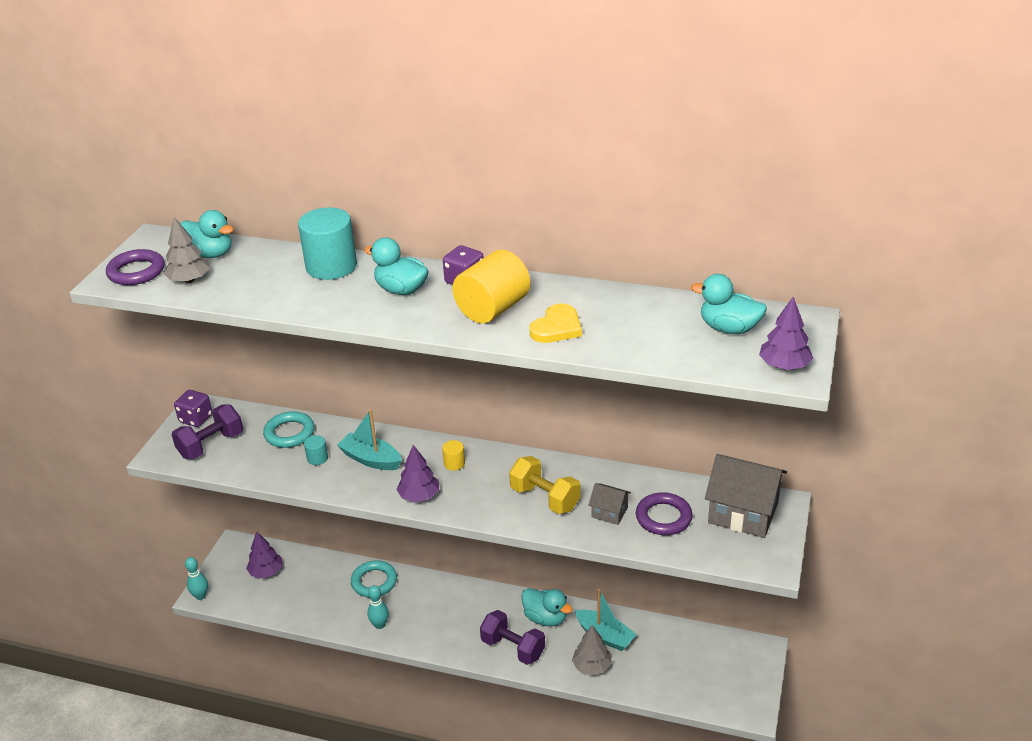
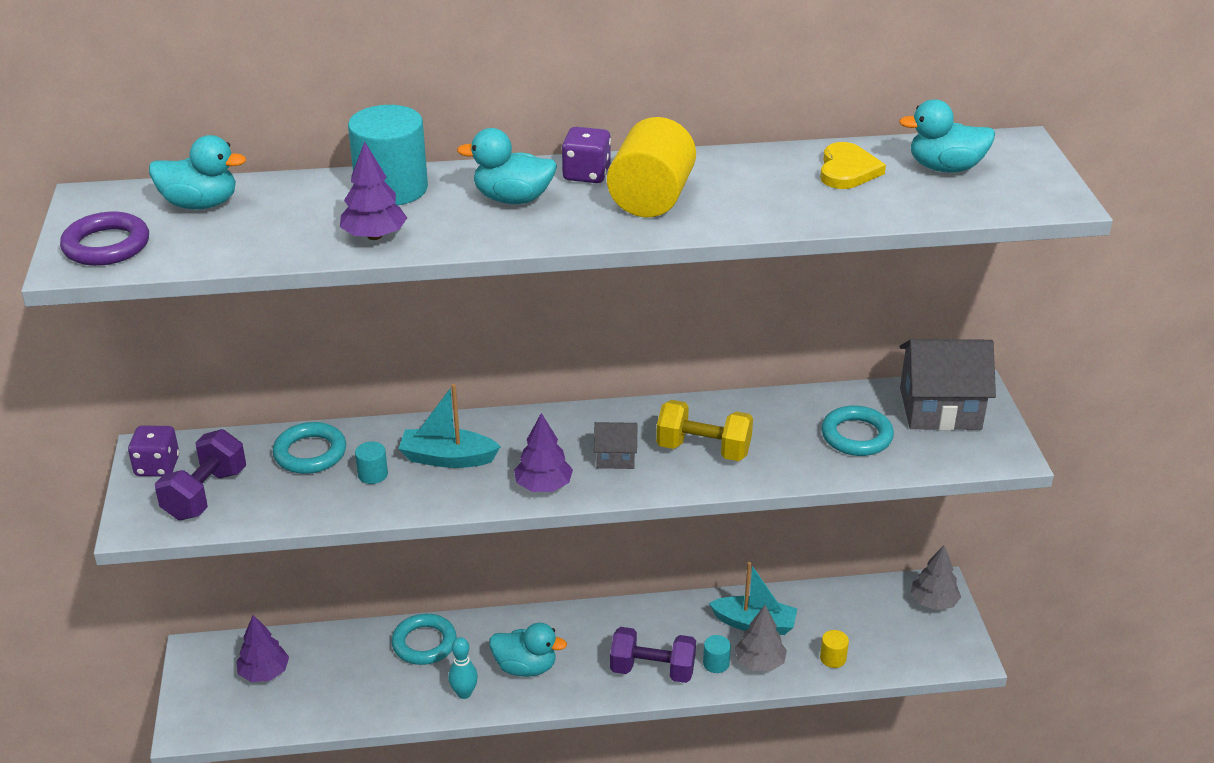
camera: 25 degrees left, 0 degrees up
grey tree [164,217,210,283] -> grey tree moved to [911,545,961,610]
turquoise bowling pin [185,557,208,600] -> none
yellow cylinder [442,440,465,471] -> yellow cylinder moved to [820,630,849,668]
turquoise duck [522,588,572,626] -> turquoise duck moved to [489,623,567,677]
yellow heart [529,304,582,343] -> yellow heart moved to [820,142,886,189]
grey house [589,483,631,525] -> grey house moved to [594,422,638,469]
purple ring [636,492,693,535] -> turquoise ring [821,405,894,456]
purple tree [759,297,813,370] -> purple tree moved to [340,141,407,240]
none -> turquoise cylinder [703,635,731,673]

